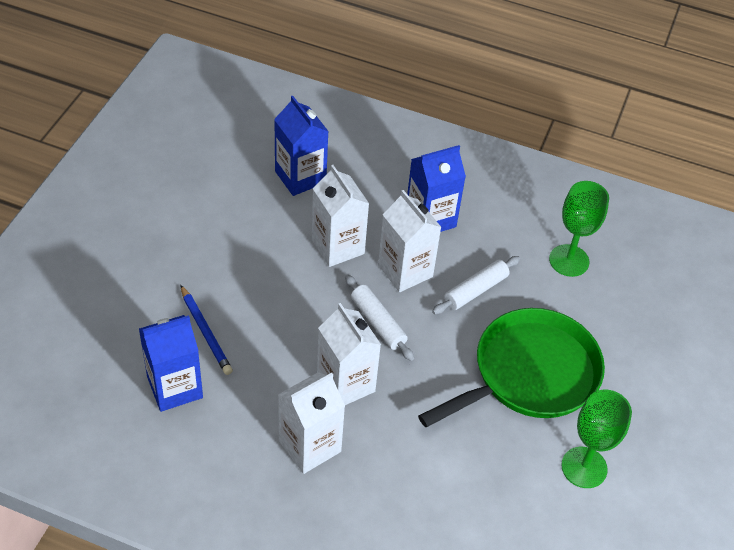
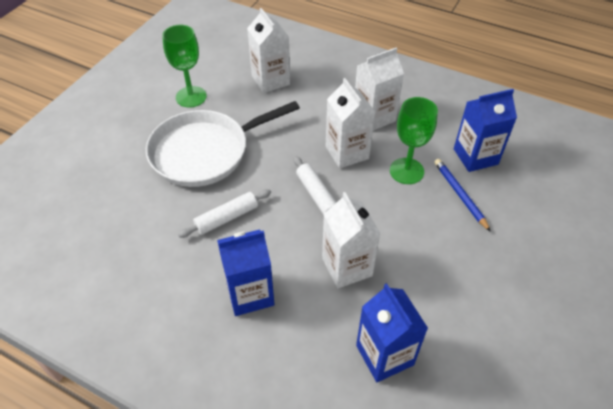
camera: 170 degrees left, 0 degrees up
white carton [378,190,441,292] -> white carton moved to [247,8,290,93]
green pan [418,308,605,427] -> white pan [146,101,300,187]
green goblet [549,181,609,277] -> green goblet moved to [390,97,438,184]

